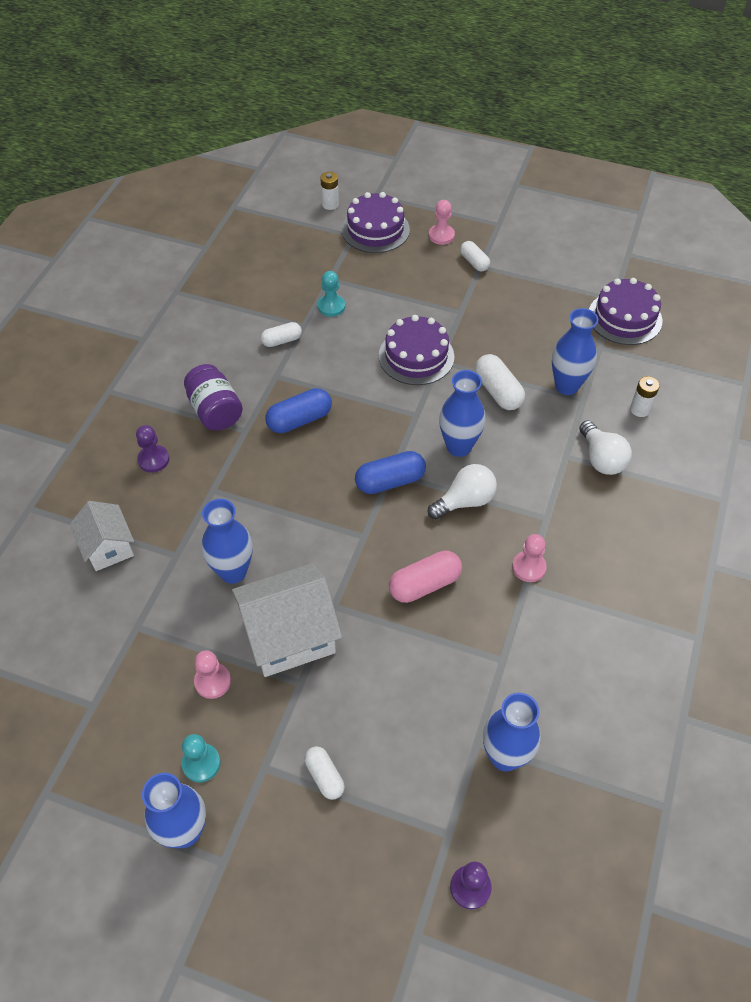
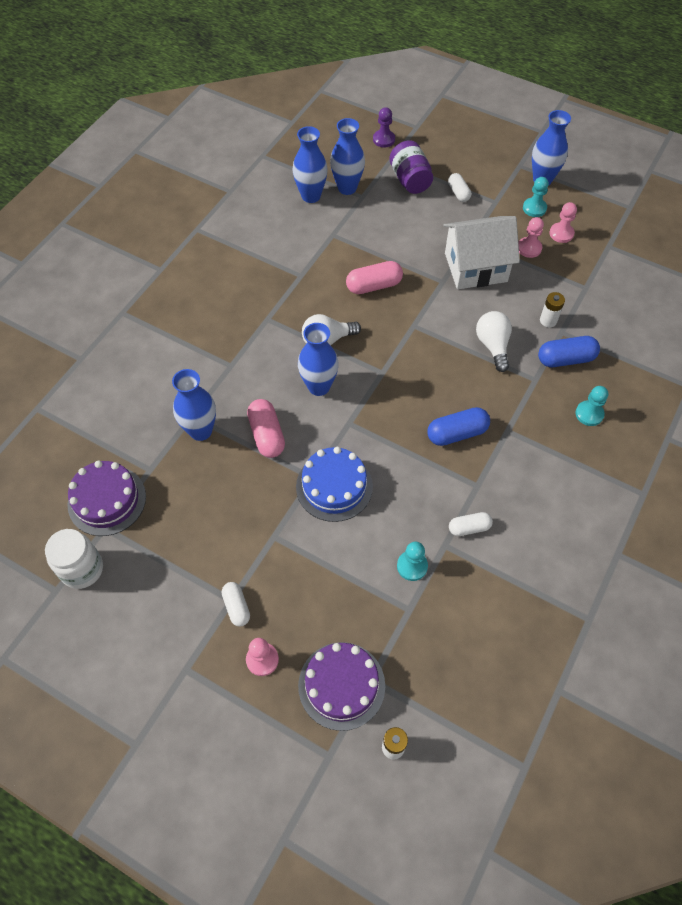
camera: 170 degrees left, 5 degrees up
white house [70,501,134,571] -> none
purple pawn [136,425,169,473] -> turquoise pawn [576,386,608,426]
purple jar [184,364,243,431] -> purple jar moved to [389,140,433,194]
blue vase [201,499,253,584] -> blue vase moved to [292,126,328,203]
blue capsule [355,451,426,494] -> blue capsule moved to [538,336,600,367]
purple cake [379,315,454,385] -> blue cake [296,447,373,522]
white capsule [475,354,525,410] -> pink capsule [247,399,285,458]
pink pawn [512,534,547,582] -> pink pawn moved to [549,202,577,243]
white light bulb [579,420,632,475] -> white light bulb moved to [476,311,512,372]
white battery [630,376,660,417] -> white battery moved to [540,292,565,327]
none -> white jar [45,529,103,589]

